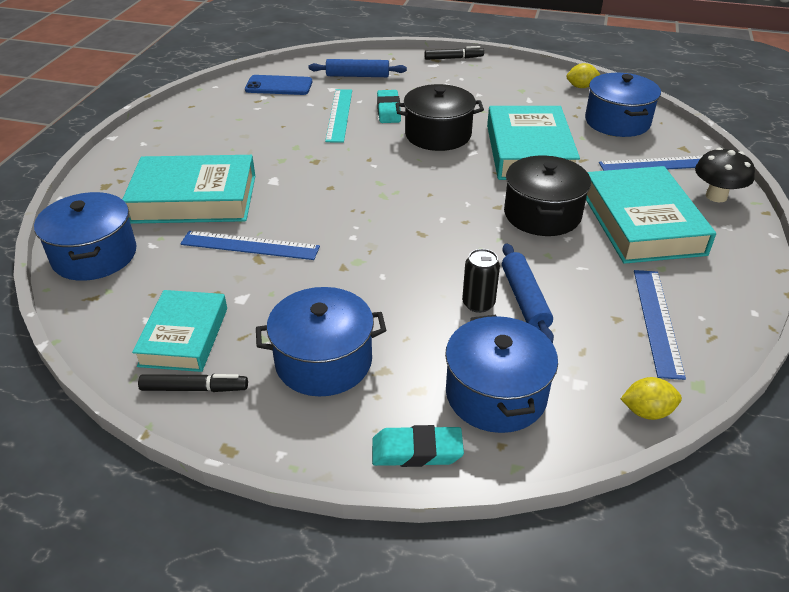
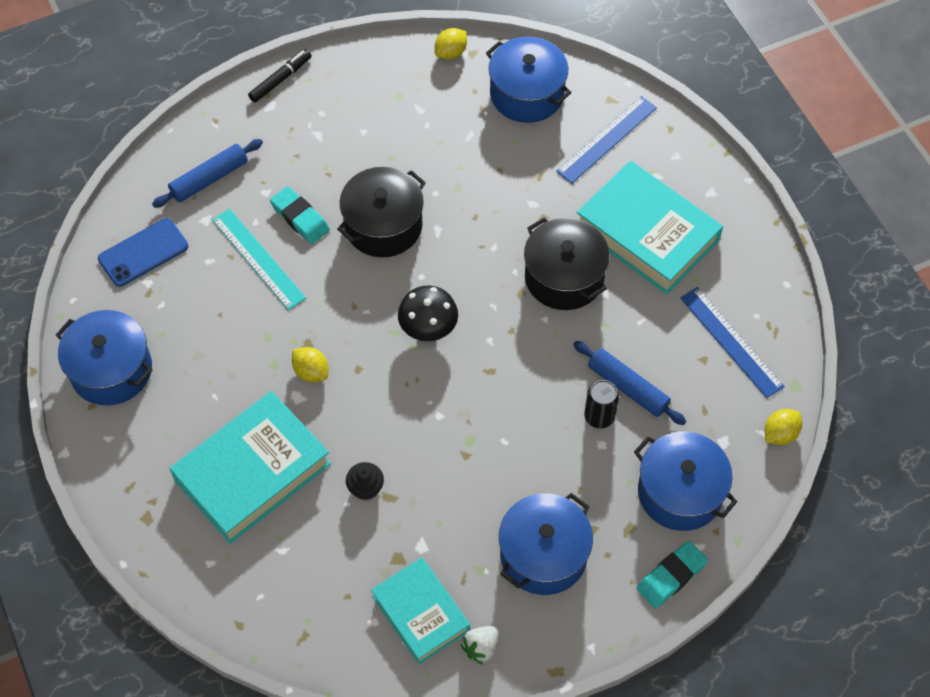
camera: 40 degrees left, 20 degrees up
blue pot [34,192,136,281] -> blue pot moved to [56,310,153,405]
black marker [138,374,248,392] -> white strawberry [461,626,499,665]
blue ruler [180,231,320,260] -> black cupcake [346,462,384,500]
turquoise book [487,106,580,180] -> none
black mushroom [695,148,755,202] -> black mushroom moved to [398,285,458,341]
none -> yellow lemon [292,347,328,382]

